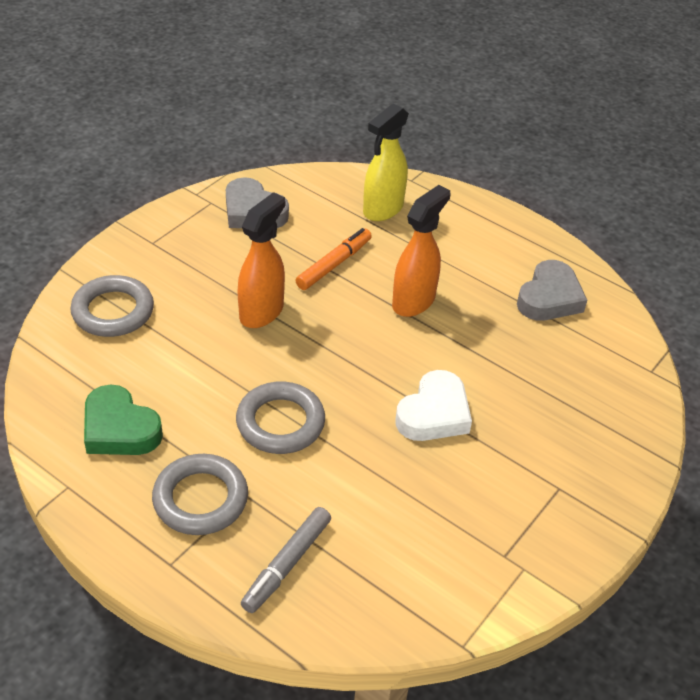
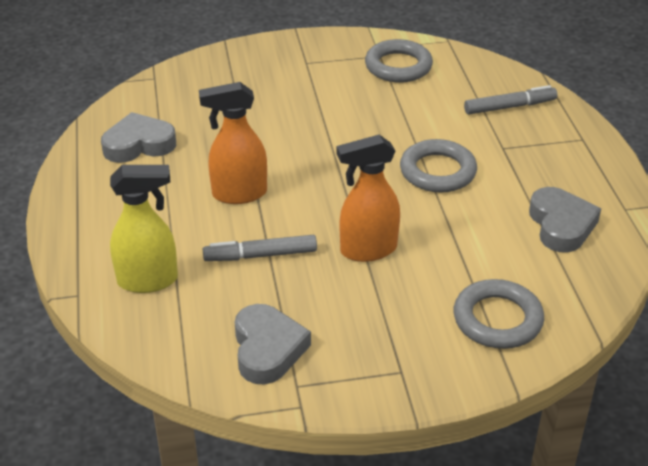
camera: 135 degrees left, 5 degrees down
green heart [84,385,163,455] -> grey heart [529,187,601,253]
grey ring [152,454,248,535] -> grey ring moved to [365,39,433,83]
orange marker [295,228,372,290] -> grey marker [203,235,317,261]
white heart [396,370,472,441] -> none

